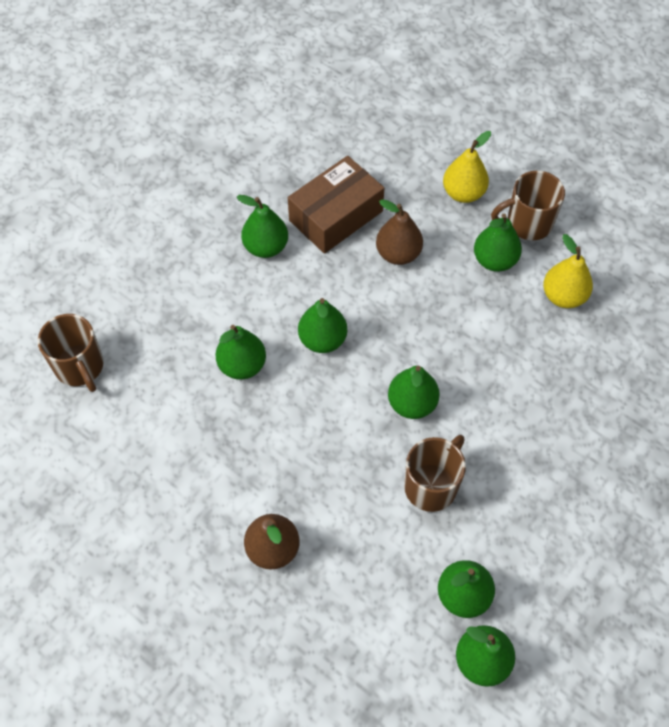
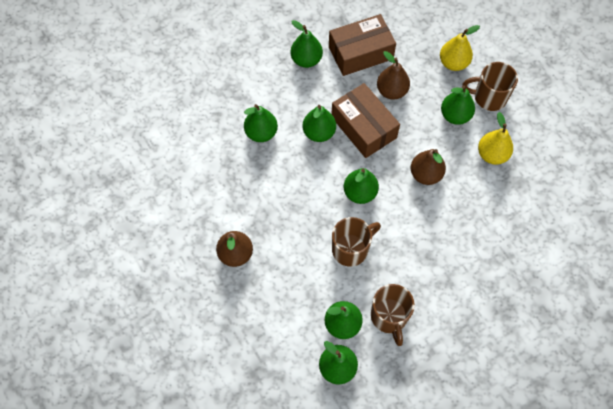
camera: 20 degrees right, 5 degrees up
brown mug [38,314,104,392] -> brown mug moved to [371,284,415,346]
none -> brown box [332,83,400,158]
none -> brown pear [411,149,446,185]

